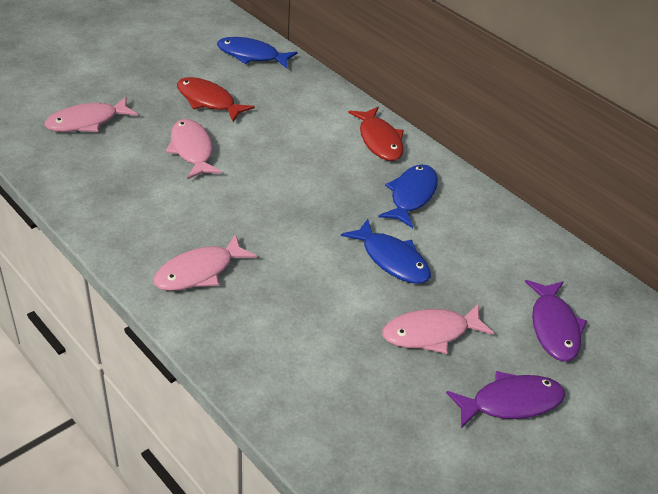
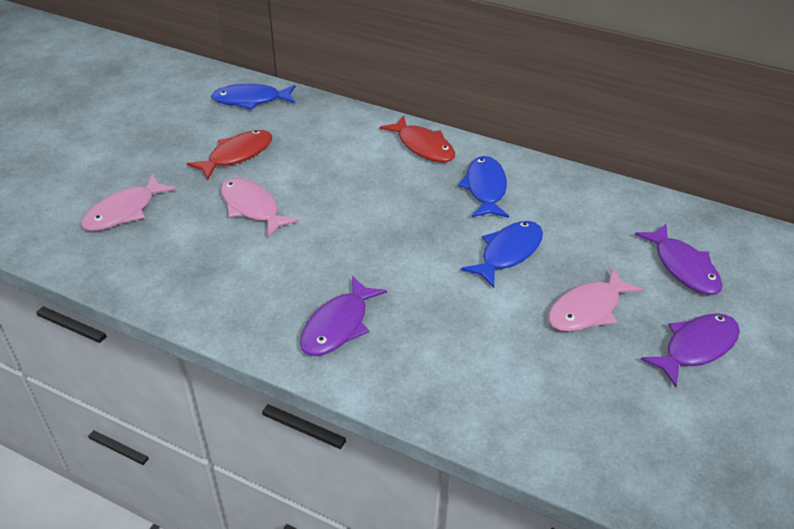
camera: 20 degrees left, 0 degrees up
pink fish [153,234,257,291] -> purple fish [300,276,387,356]
red fish [177,77,255,122] -> red fish turned 120 degrees clockwise [187,130,272,180]
blue fish [341,219,431,284] -> blue fish turned 75 degrees counterclockwise [461,221,543,288]

